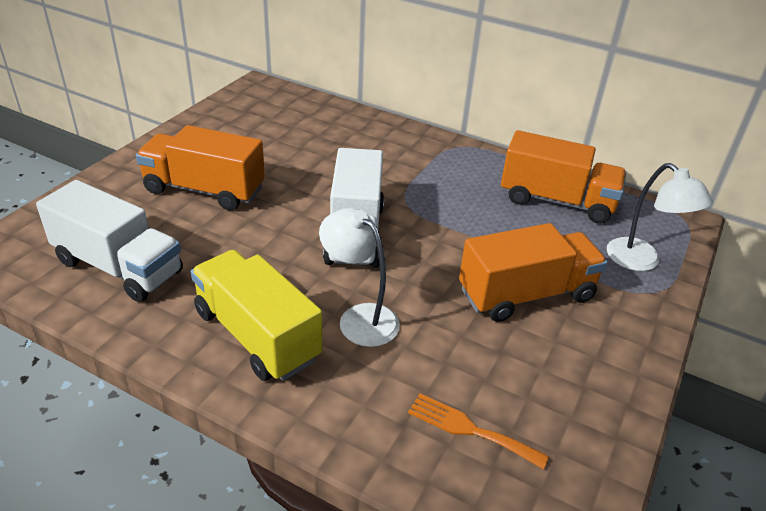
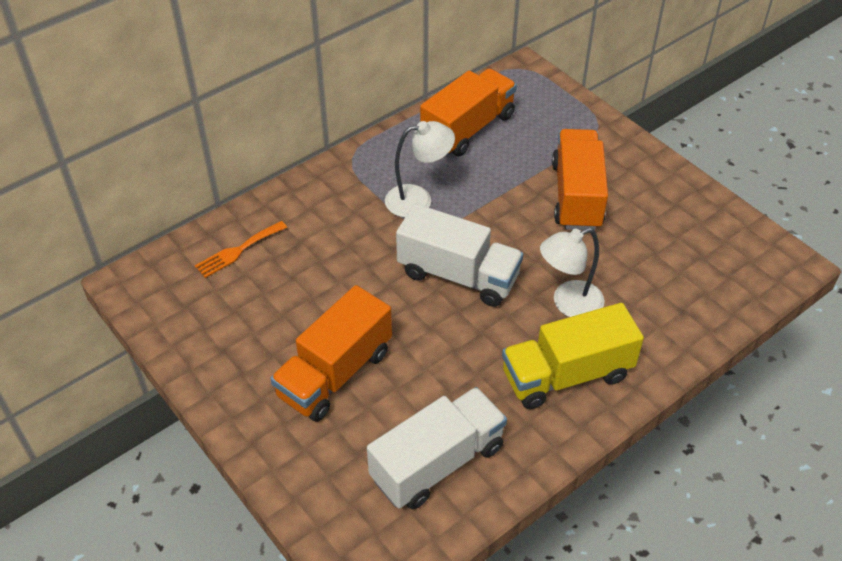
camera: 65 degrees left, 10 degrees up
orange fork [408,394,549,469] -> orange fork moved to [195,221,287,278]
white lamp [607,163,713,271] -> white lamp moved to [385,121,455,217]

